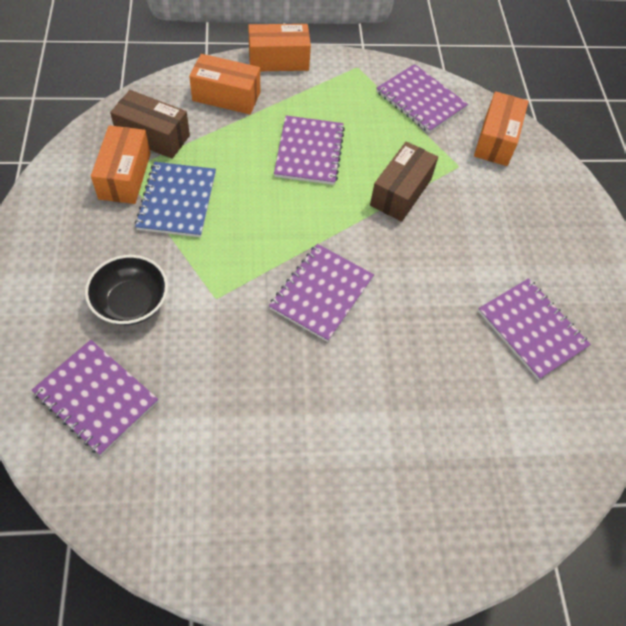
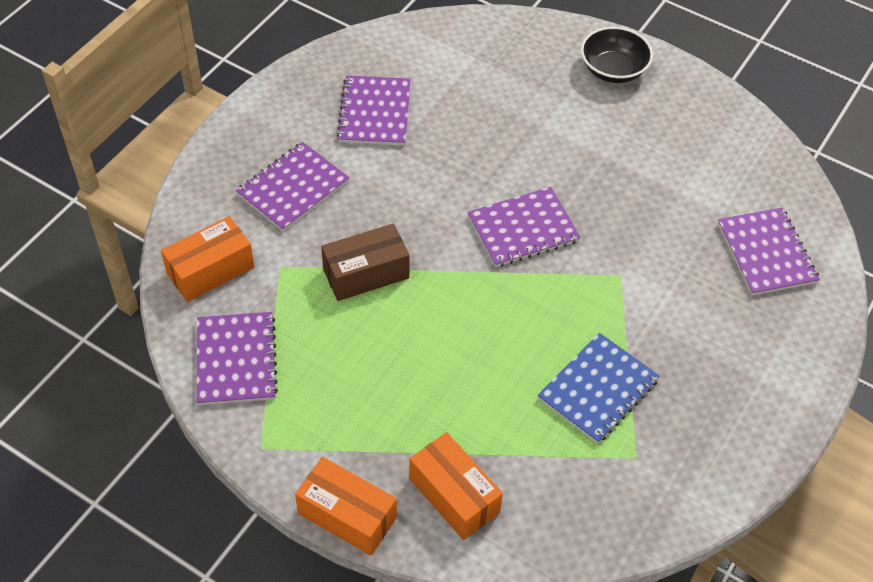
camera: 140 degrees left, 5 degrees down
black bowl [85,255,168,325] -> black bowl moved to [581,27,653,83]
orange box [91,125,150,204] -> none
brown box [110,90,190,159] -> none
purple notebook [274,116,345,185] -> purple notebook moved to [236,142,350,232]

